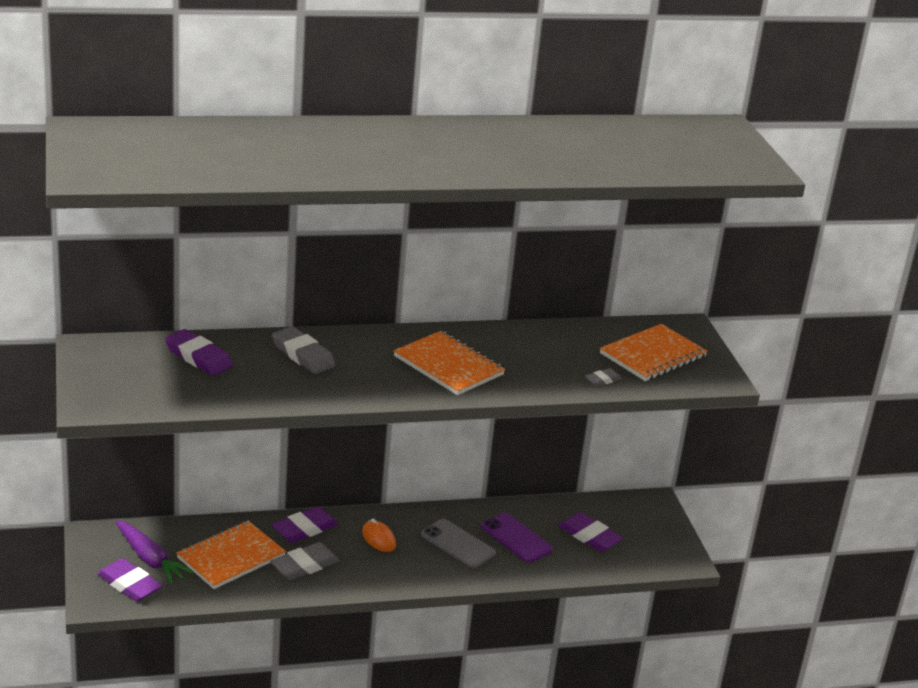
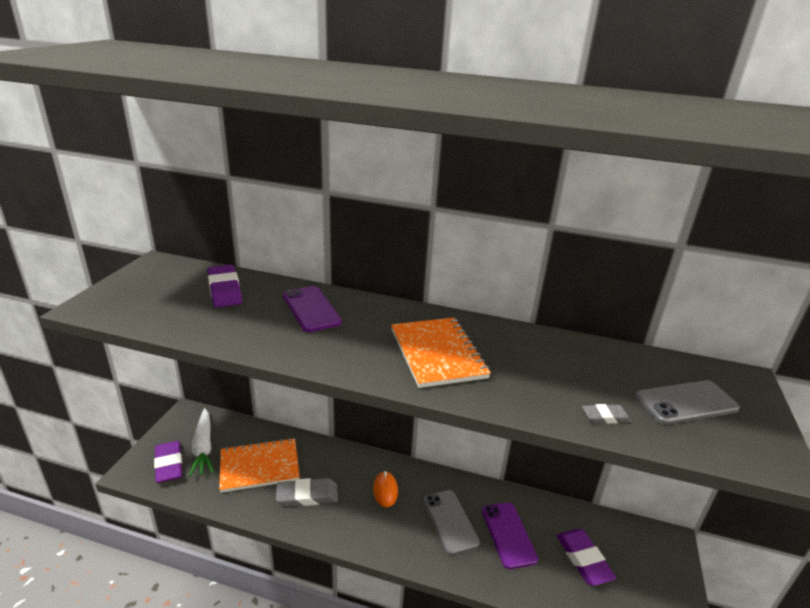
camera: 30 degrees right, 0 degrees up
purple carrot [115,520,194,584] -> white carrot [189,408,214,477]
grey eraser [272,326,336,374] -> purple phone [283,286,342,332]
purple eraser [272,506,338,543] -> none
orange notebook [600,324,708,381] -> grey phone [635,380,740,425]

